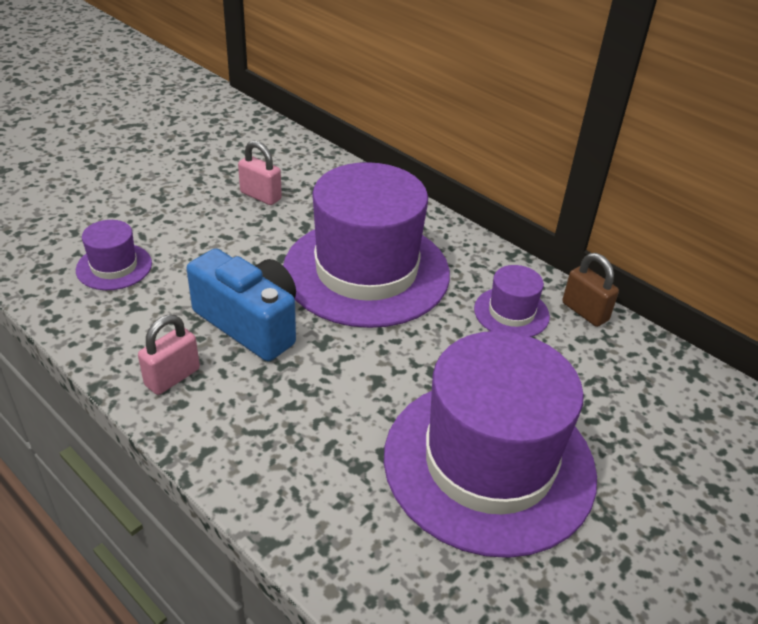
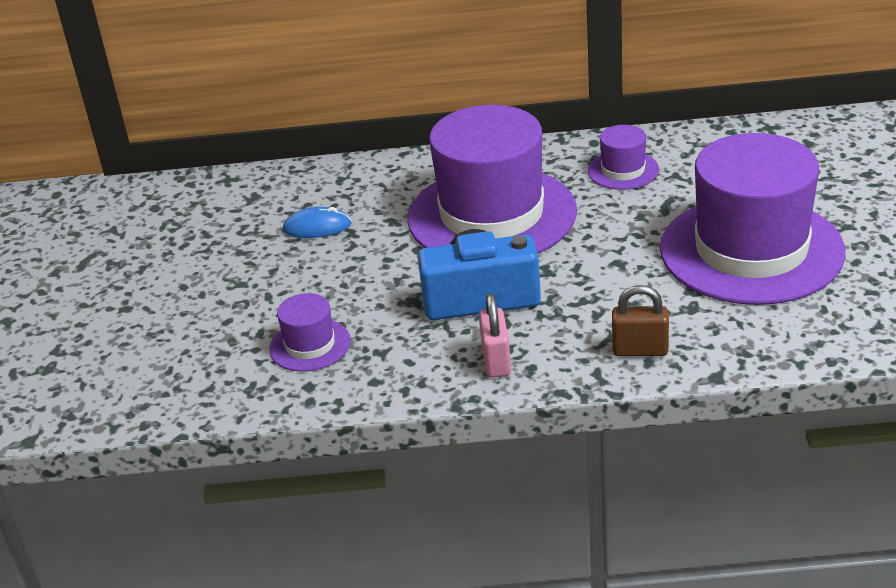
camera: 40 degrees left, 5 degrees down
pink padlock [238,140,282,205] -> blue mouse [283,207,351,238]
brown padlock [562,253,619,327] -> brown padlock moved to [612,285,669,356]

